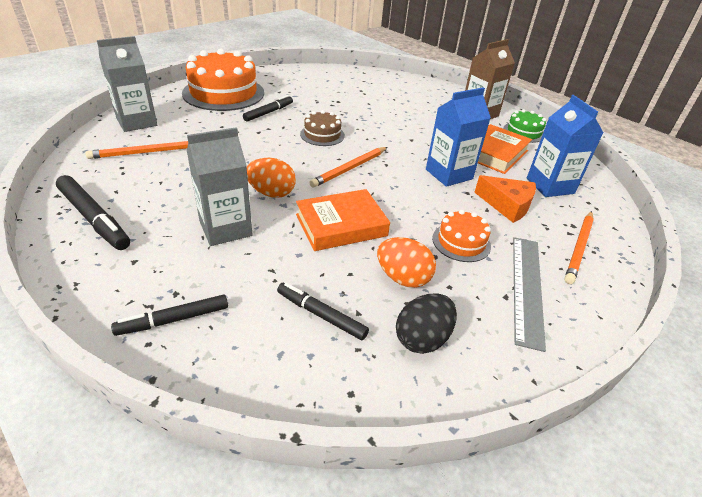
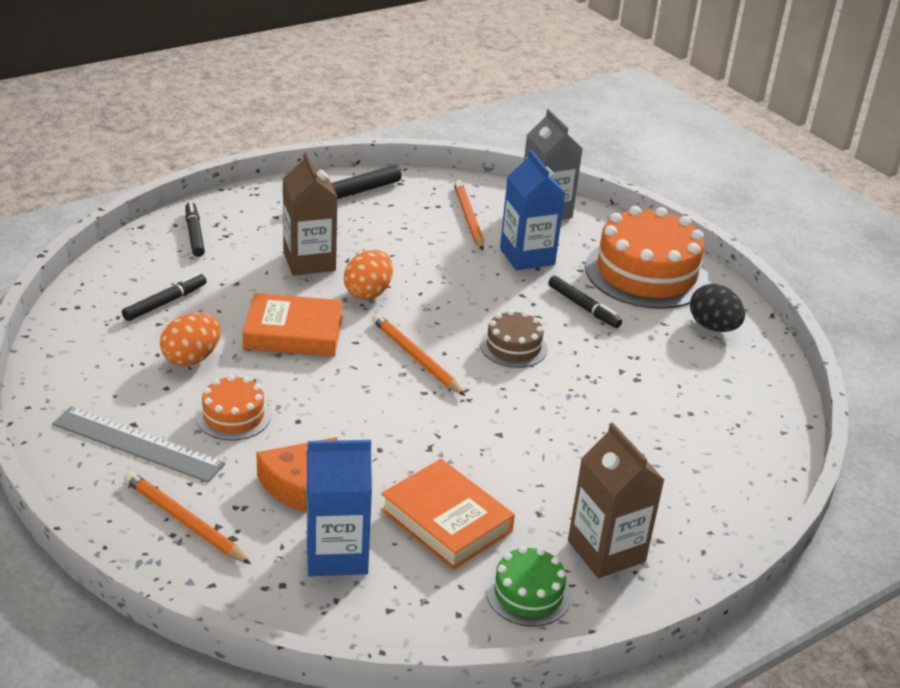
camera: 100 degrees right, 5 degrees down
grey carton [187,127,253,246] -> brown carton [283,152,337,276]
orange book [296,189,390,251] -> orange book turned 75 degrees counterclockwise [242,293,343,357]
black egg [396,293,457,354] -> black egg moved to [690,284,745,332]
blue carton [426,87,491,187] -> blue carton moved to [500,150,565,271]

